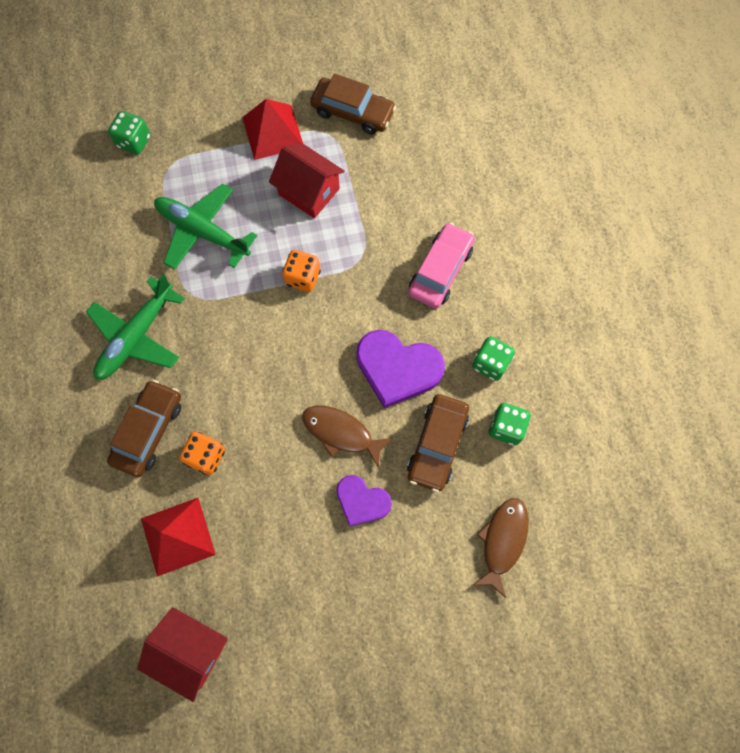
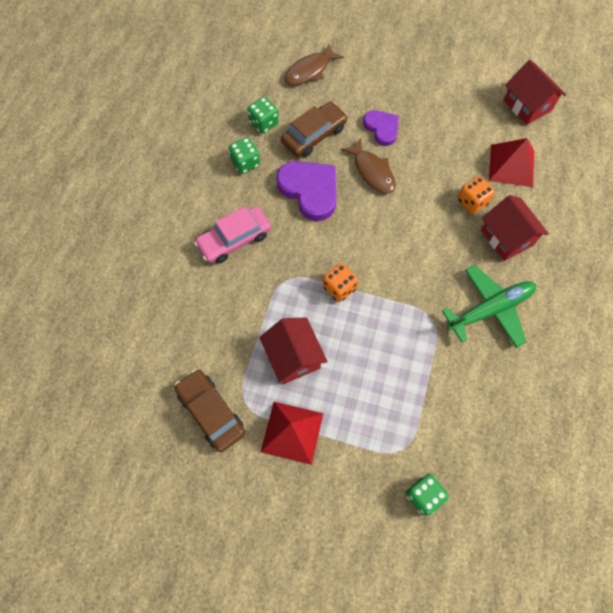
camera: 150 degrees left, 5 degrees down
brown car [107,380,181,477] -> red house [481,195,549,261]
green plane [154,184,258,270] -> none

